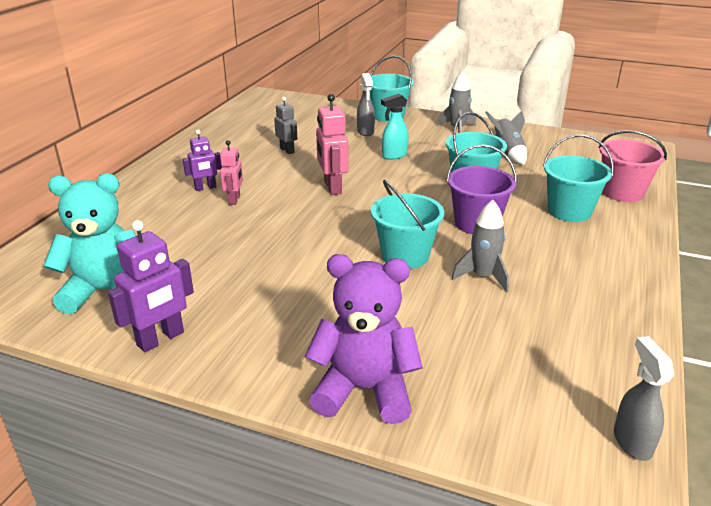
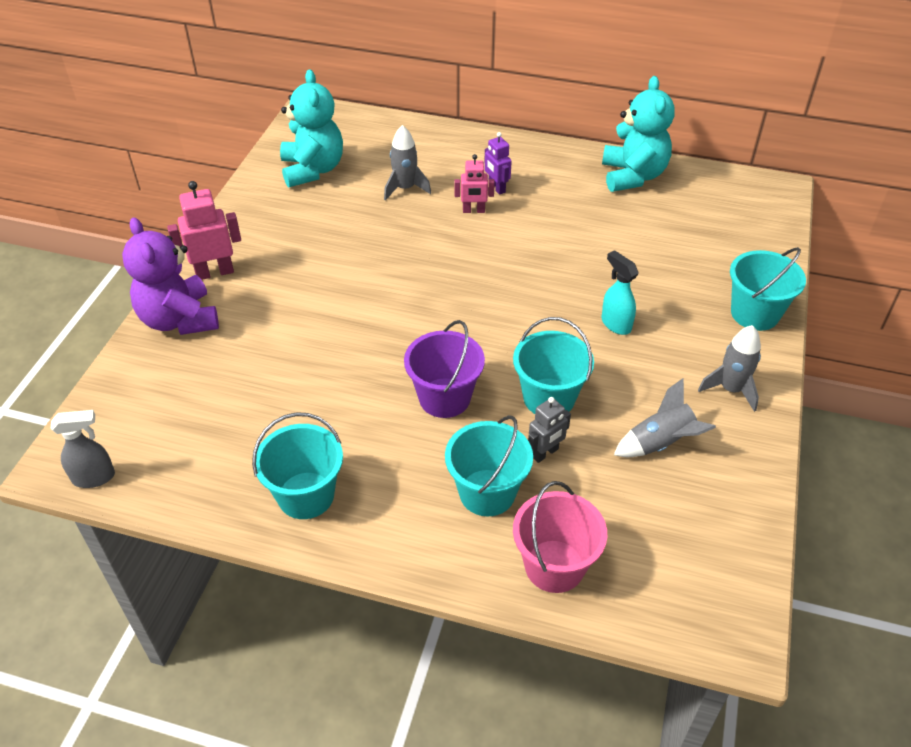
camera: 85 degrees right, 15 degrees up
purple robot [108,220,194,352] -> none
grey robot [274,97,297,154] -> grey robot moved to [528,397,571,463]
purple teddy bear [305,254,423,424] -> purple teddy bear turned 150 degrees clockwise [122,217,219,335]
pink robot [316,94,349,195] -> pink robot moved to [167,181,241,280]
grey spray bottle [357,73,375,136] -> none
turquoise bucket [371,180,444,269] -> turquoise bucket moved to [252,412,343,519]
grey rocket [452,200,509,292] -> grey rocket moved to [384,125,431,201]
none -> turquoise teddy bear [602,76,675,192]

